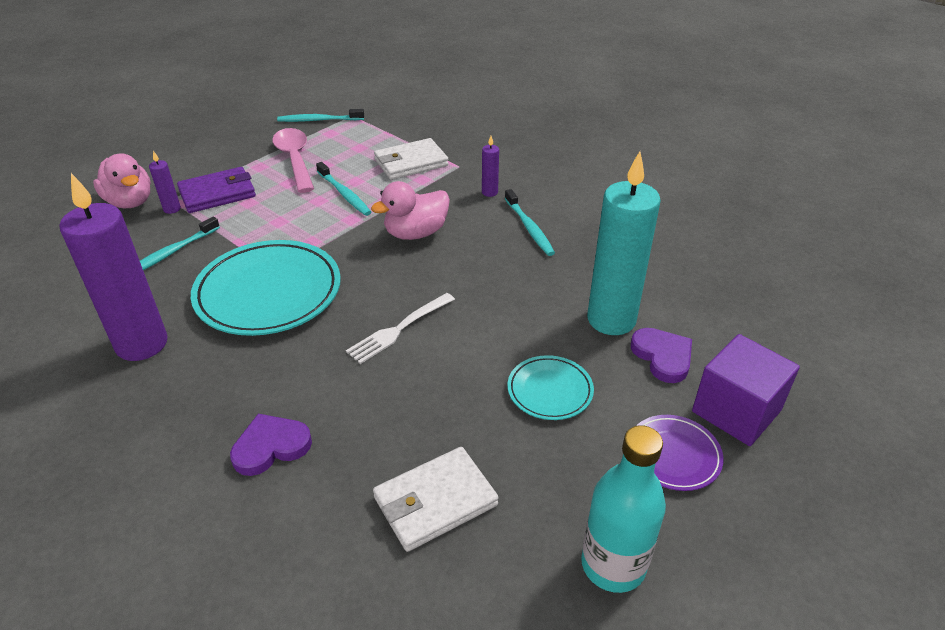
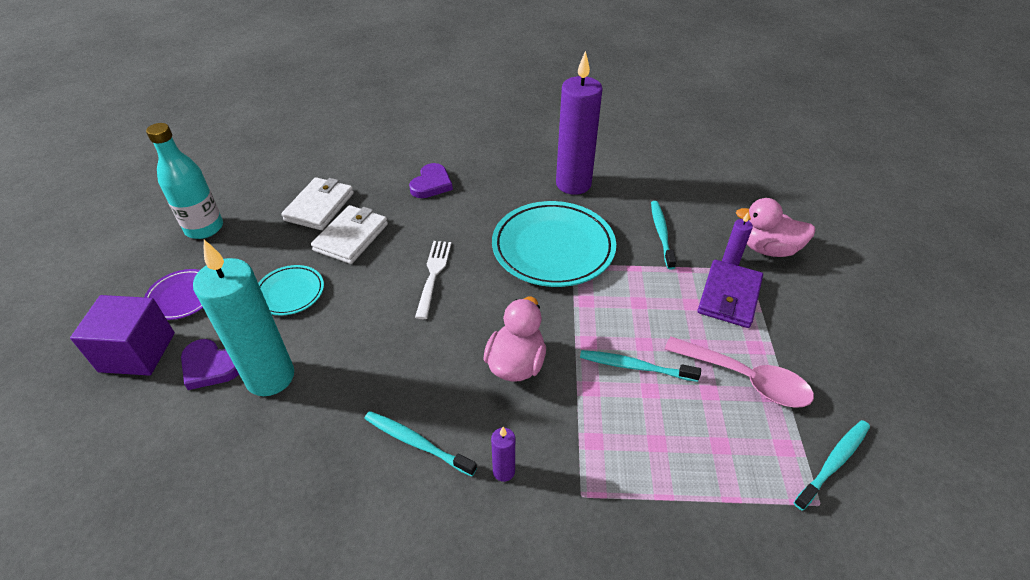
camera: 140 degrees right, 5 degrees up
white wallet [374,138,449,180] -> white wallet moved to [311,205,388,264]

